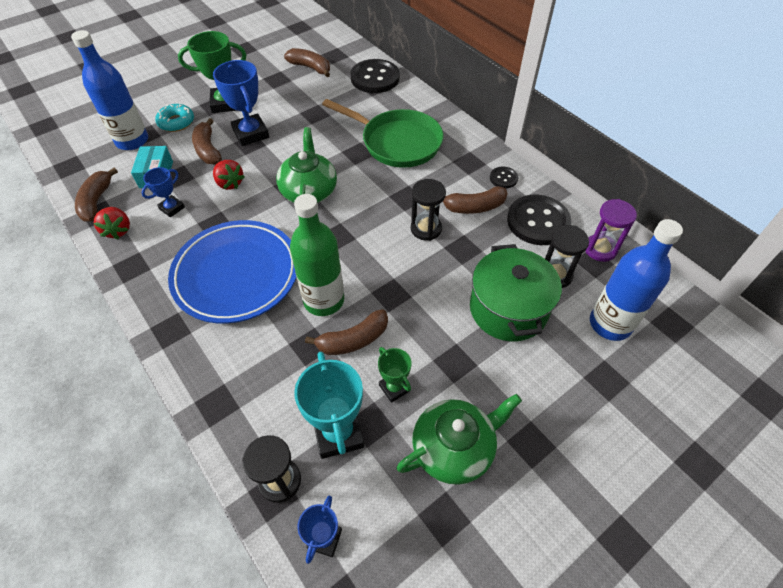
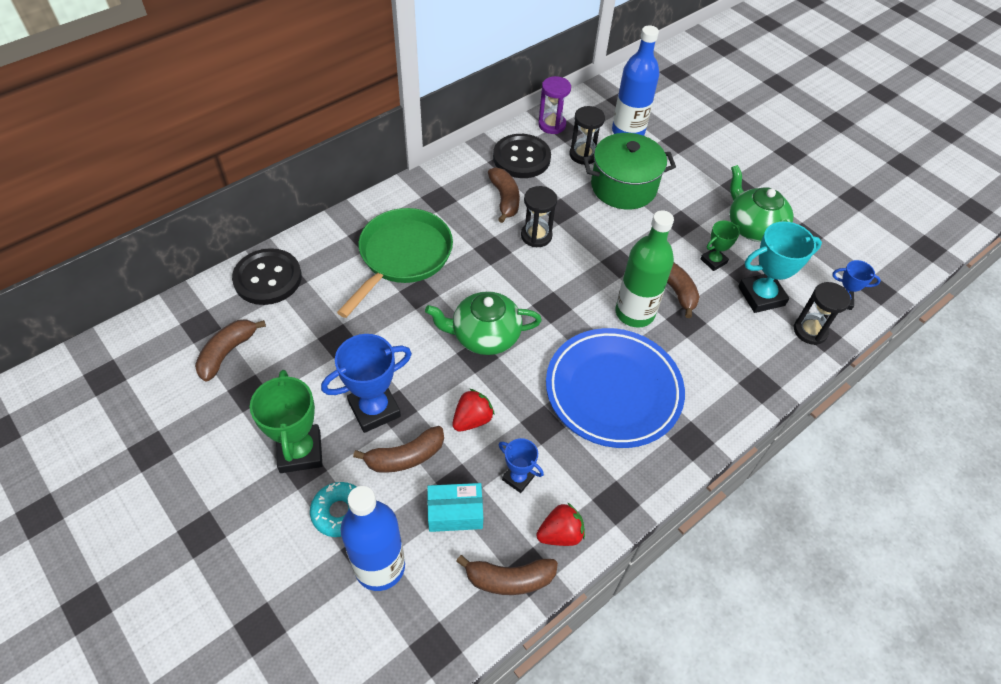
camera: 95 degrees left, 0 degrees up
black button [490,166,518,188] -> none

